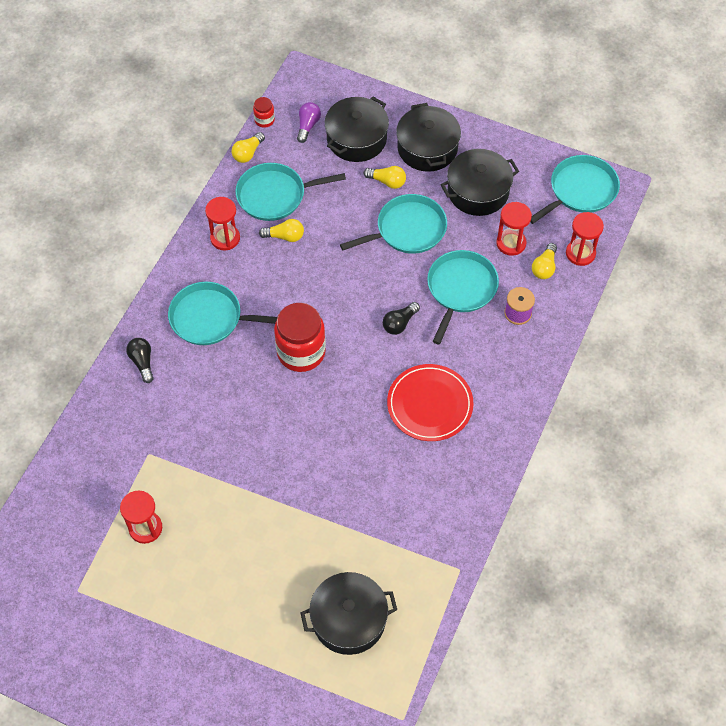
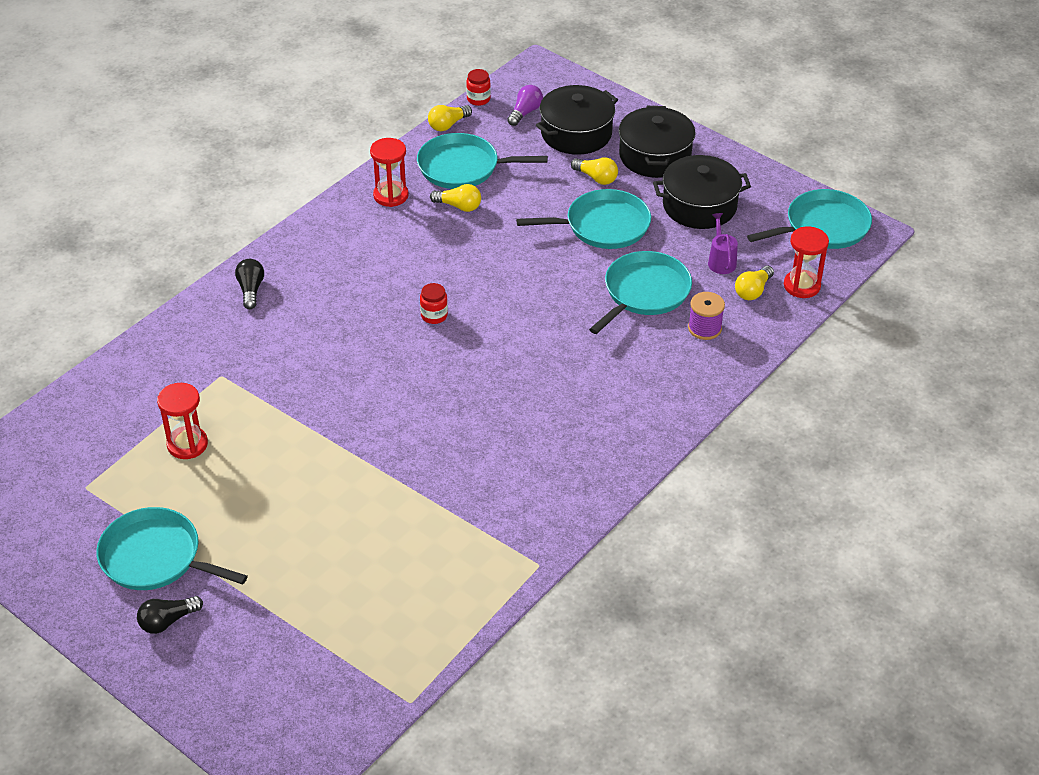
camera: 15 degrees right, 15 degrees down
turquoise pan [168,282,277,345] -> turquoise pan moved to [96,507,248,590]
red jar [274,303,326,372] -> red jar [420,283,448,324], size x0.46
black pot [300,572,397,655] -> none
black light bulb [383,302,420,335] -> black light bulb moved to [137,596,203,634]
red plate [387,364,473,441] -> none
red hourglass [496,202,532,256] -> purple watering can [708,213,738,274]

